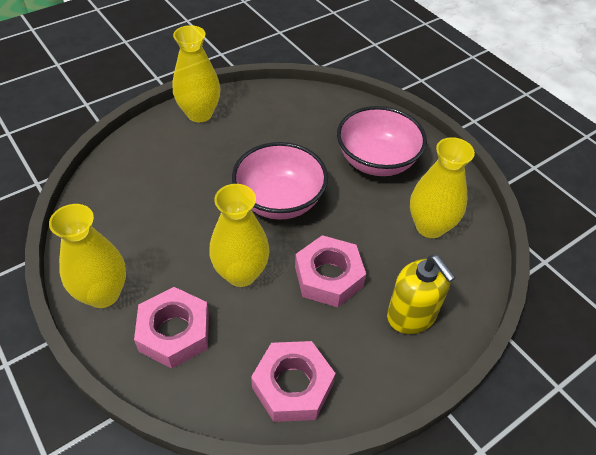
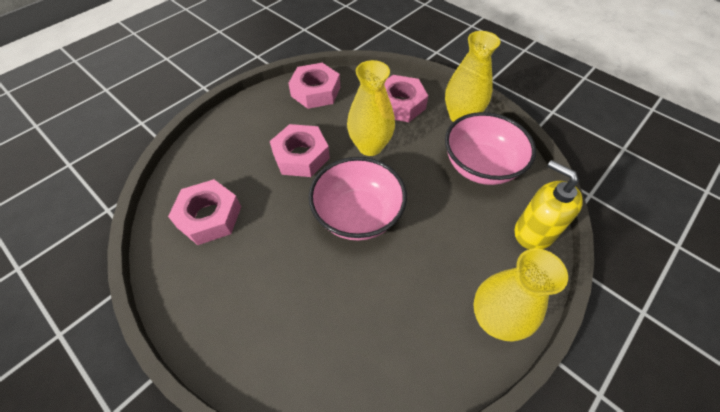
camera: 170 degrees right, 5 degrees up
pink bowl [337,106,427,176] -> pink bowl moved to [445,112,536,185]
yellow soap dispenser [387,255,456,334] -> yellow soap dispenser moved to [515,160,583,249]
yellow vase [410,137,475,238] -> pink nut [168,179,241,245]

